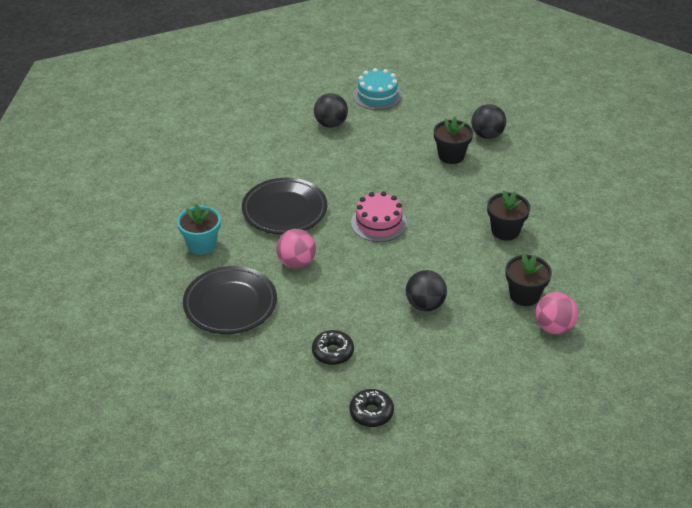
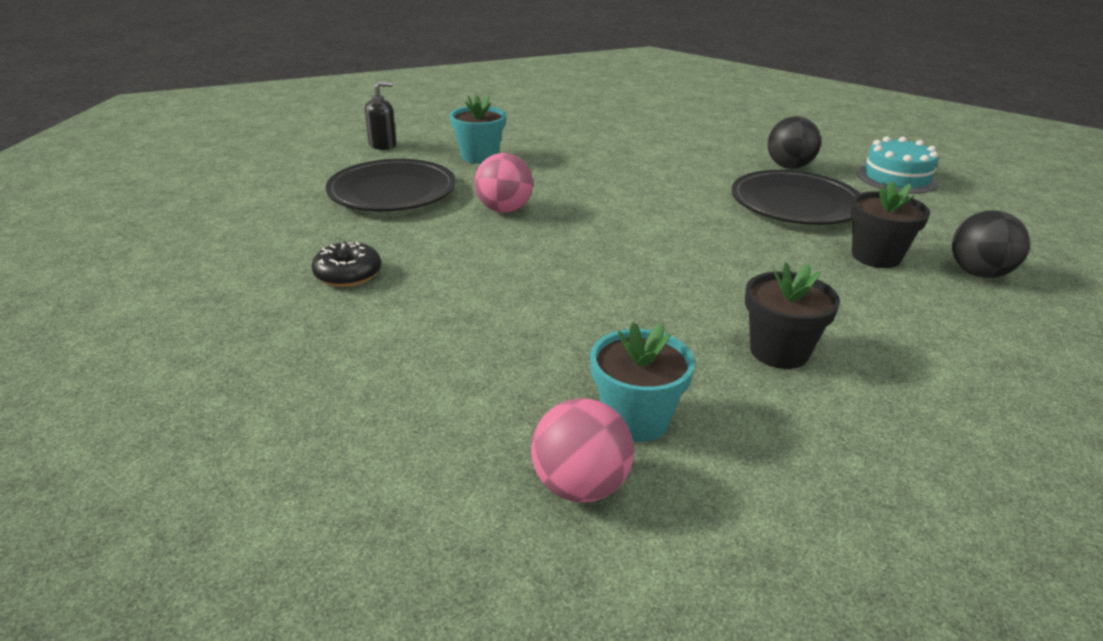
camera: 60 degrees right, 10 degrees down
black plate [242,178,327,235] -> black plate moved to [732,170,860,225]
black donut [349,389,394,427] -> none
pink cake [351,191,407,242] -> none
black ball [406,270,447,311] -> none
black flower pot [505,253,552,306] -> turquoise flower pot [590,322,695,442]
none -> black soap dispenser [365,82,397,150]

